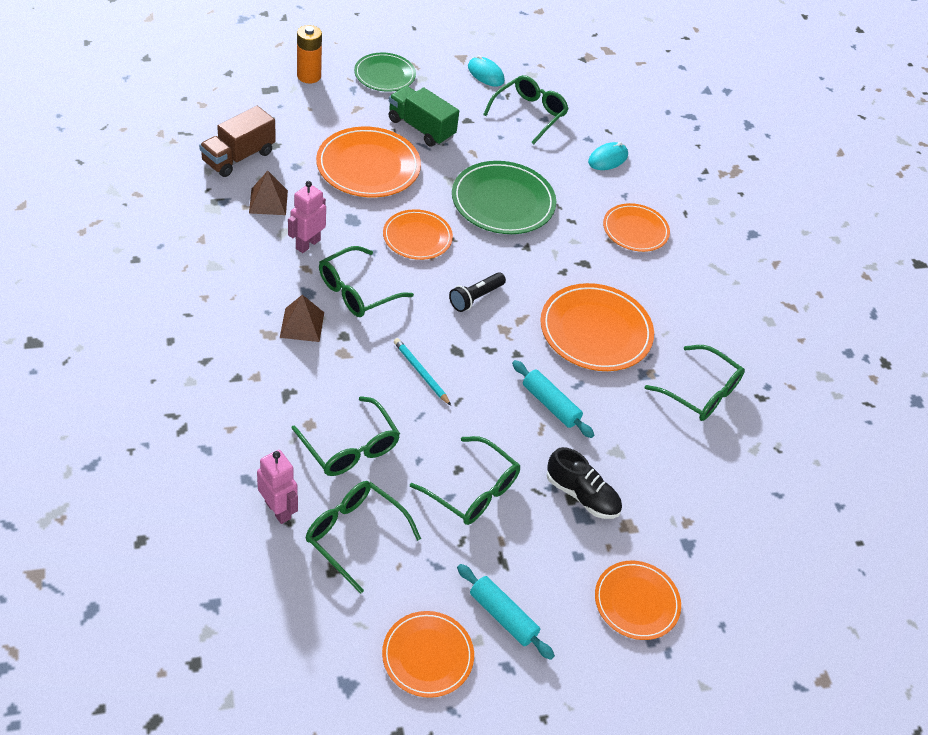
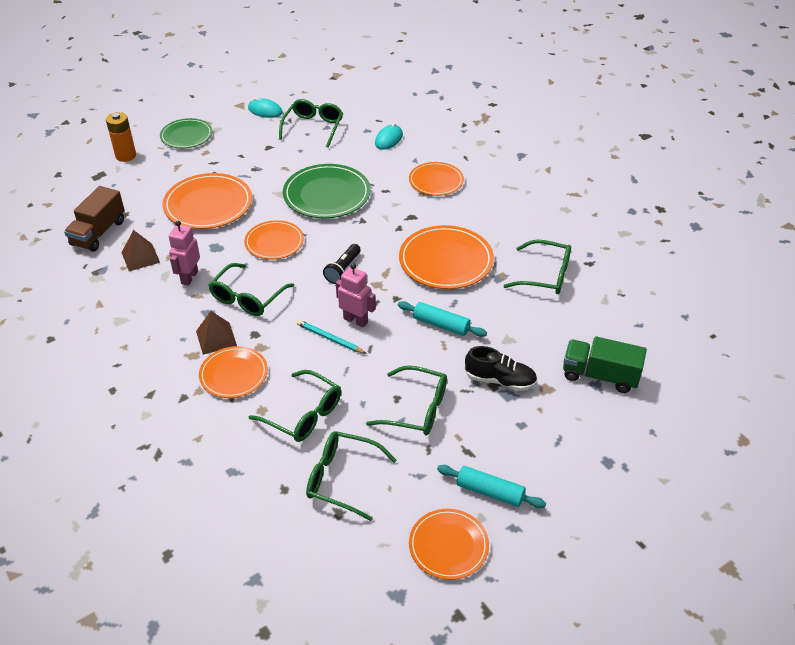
camera: 15 degrees left, 5 degrees down
pink robot [257,450,298,524] -> pink robot moved to [336,263,376,328]
green truck [389,86,459,146] -> green truck moved to [563,336,647,393]
orange plate [595,561,681,640] -> orange plate moved to [199,346,268,398]

